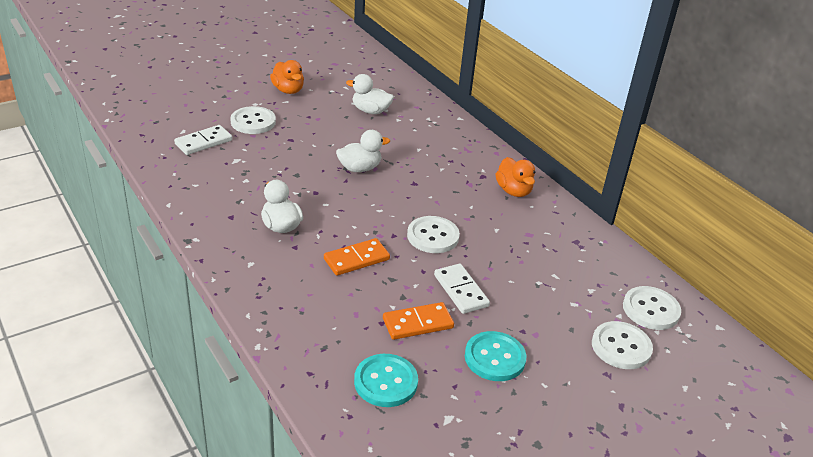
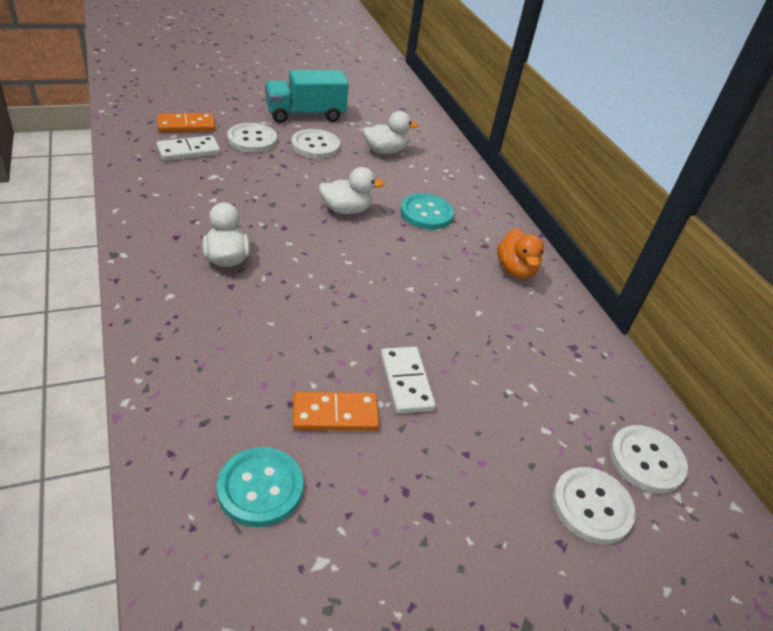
camera: 10 degrees right, 5 degrees up
orange duck [270,60,304,94] -> turquoise truck [265,70,349,123]
orange domino [324,238,390,276] -> orange domino moved to [157,113,215,132]
white duck [346,74,394,114] -> white duck turned 135 degrees clockwise [363,111,418,154]
white button [407,216,460,253] -> white button moved to [291,129,340,159]
turquoise button [465,331,526,381] -> turquoise button moved to [400,193,454,230]

